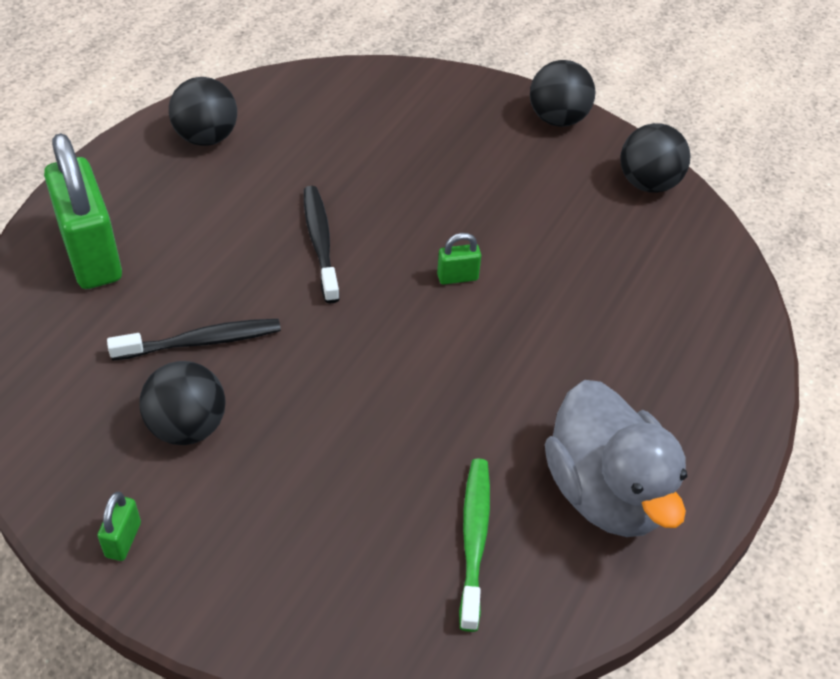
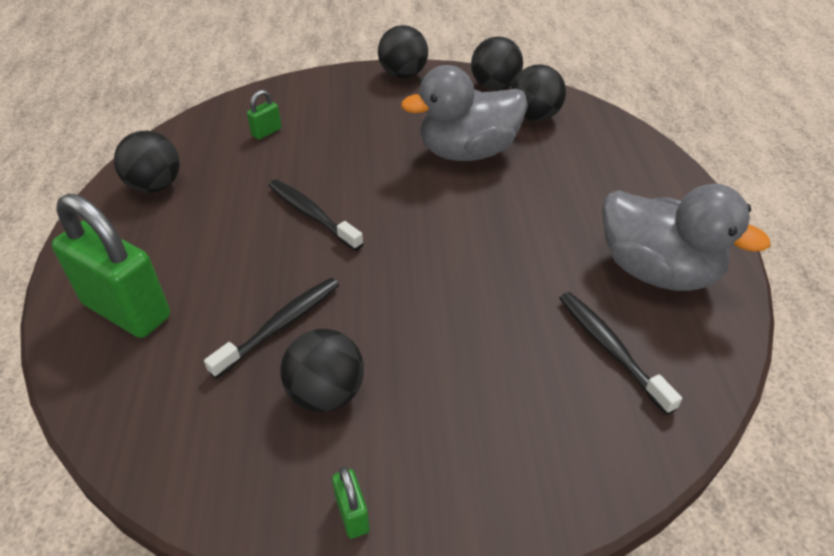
camera: 30 degrees left, 5 degrees down
green padlock [437,233,481,285] -> green padlock moved to [247,90,282,139]
green toothbrush [459,458,490,632] -> black toothbrush [559,292,682,415]
none -> grey duck [401,65,528,161]
none -> black ball [511,65,566,121]

